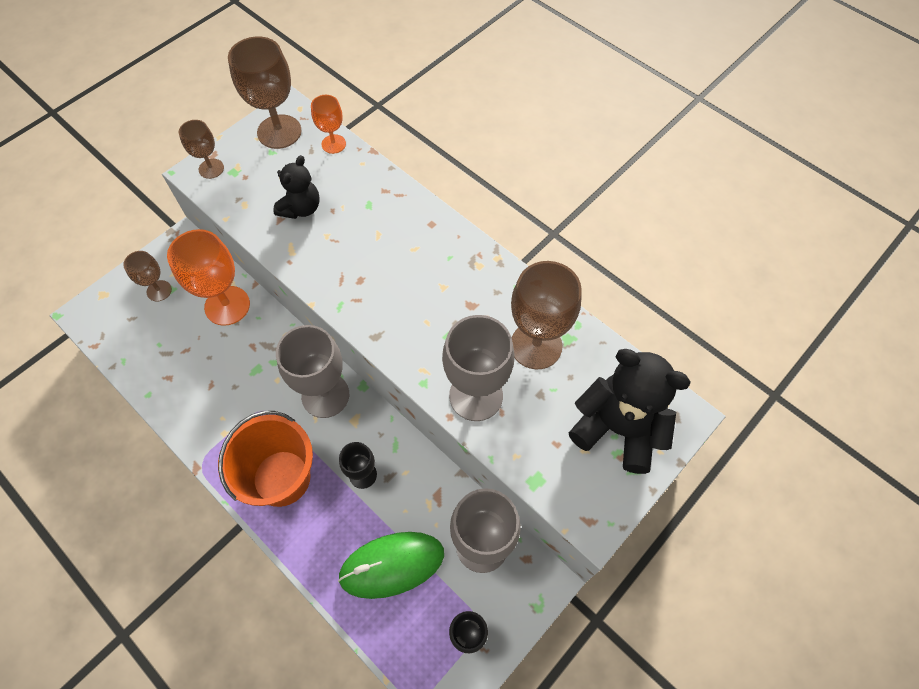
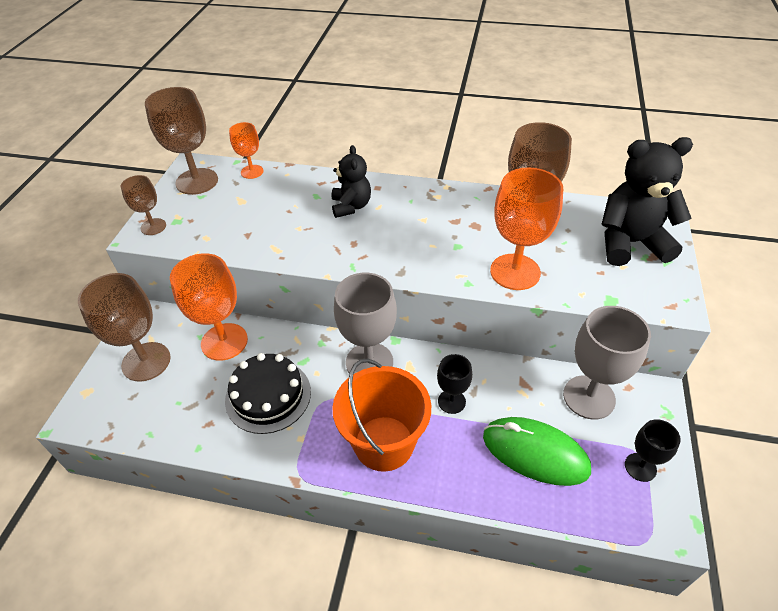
camera: 30 degrees left, 15 degrees down
brown goblet [123,251,172,302] -> brown goblet [78,273,171,382], size x1.82
black teddy bear [273,155,320,219] -> black teddy bear moved to [332,145,371,218]
green mouse [338,532,444,599] -> green mouse turned 75 degrees clockwise [483,417,591,486]
grey goblet [442,315,514,421] -> orange goblet [490,168,563,290]
none -> black cake [225,353,311,434]

